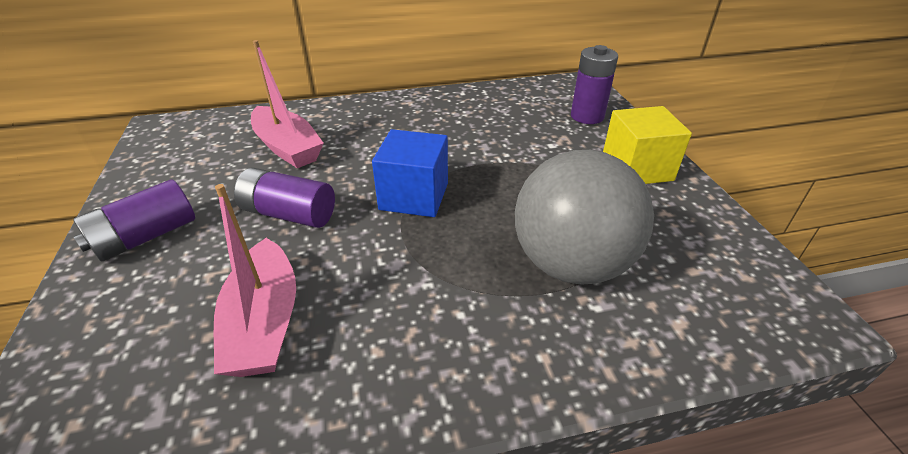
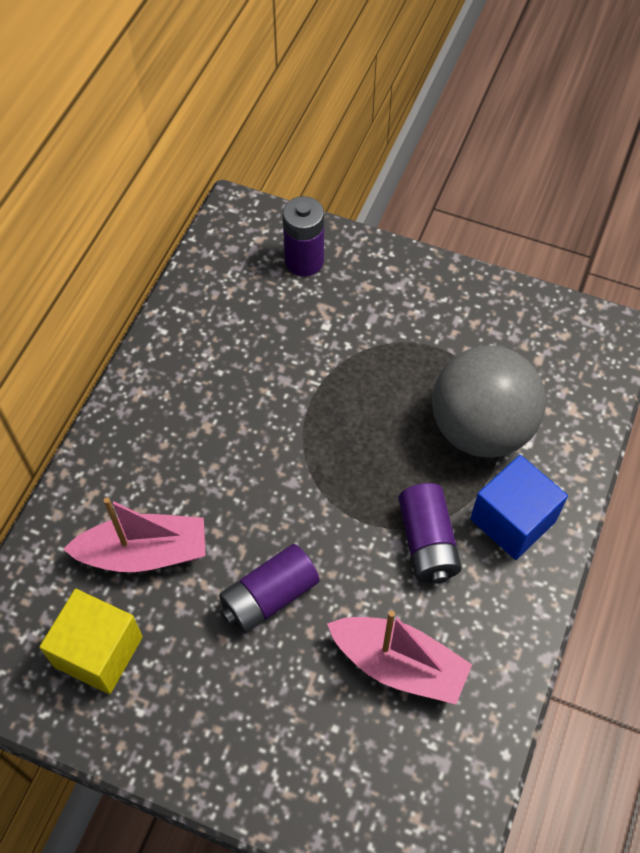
camera: 55 degrees left, 20 degrees up
purple battery [73,179,195,262] -> purple battery moved to [399,483,462,584]
blue cube [372,129,448,217] -> blue cube moved to [470,455,568,560]
yellow cube [603,106,692,184] -> yellow cube moved to [39,589,143,694]

